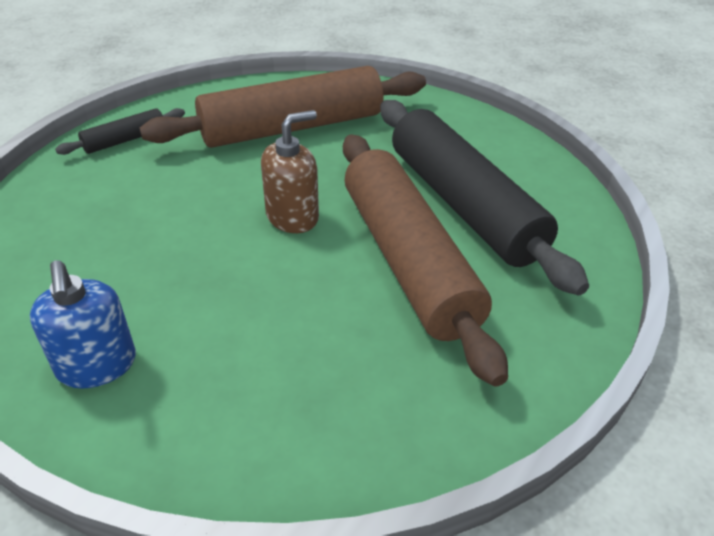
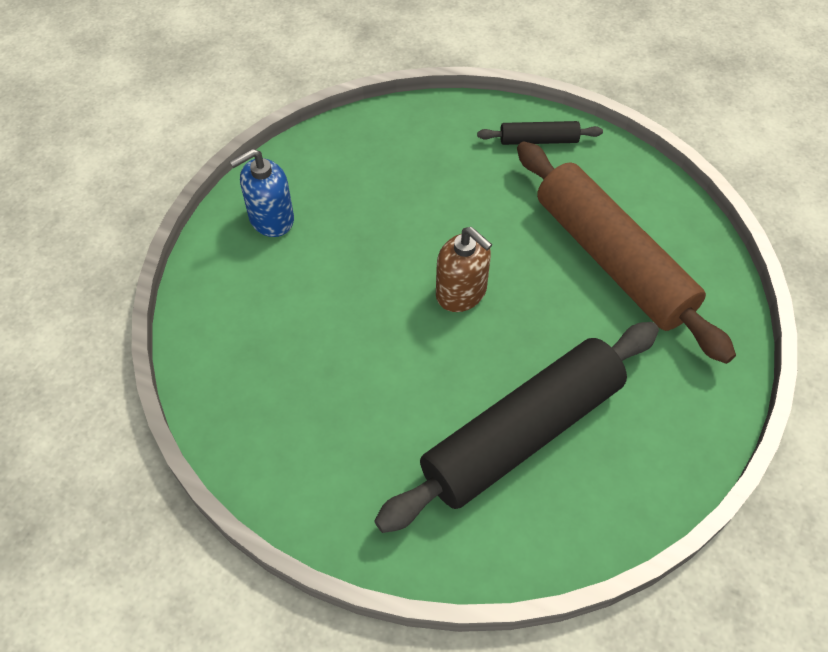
camera: 80 degrees right, 15 degrees up
black rolling pin [55,108,185,155] -> black rolling pin turned 45 degrees counterclockwise [477,121,603,145]
brown rolling pin [343,135,508,387] -> none

